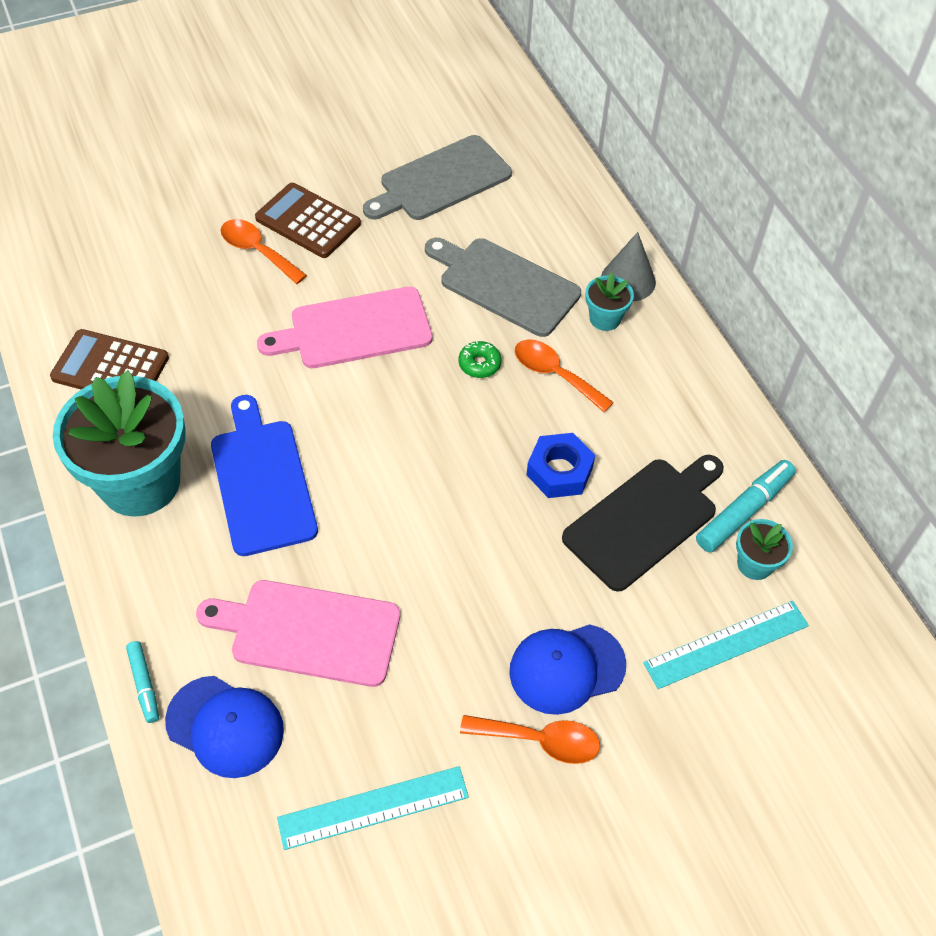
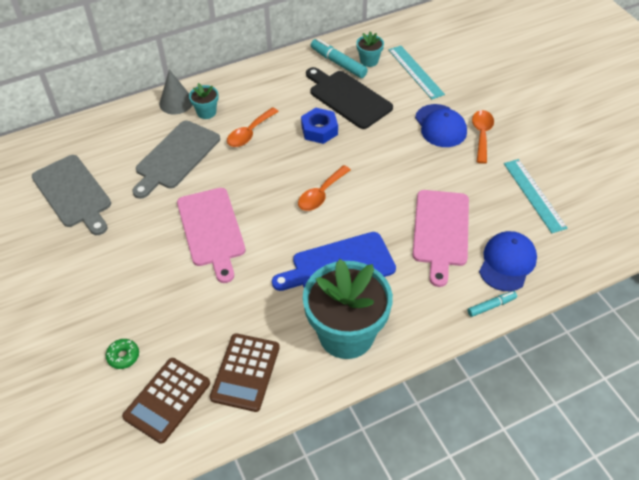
camera: 90 degrees left, 5 degrees down
orange spoon [221,219,307,284] -> orange spoon moved to [298,165,351,211]
brown calculator [255,183,361,258] -> brown calculator moved to [122,358,210,444]
green donut [459,341,501,378] -> green donut moved to [106,339,139,369]

